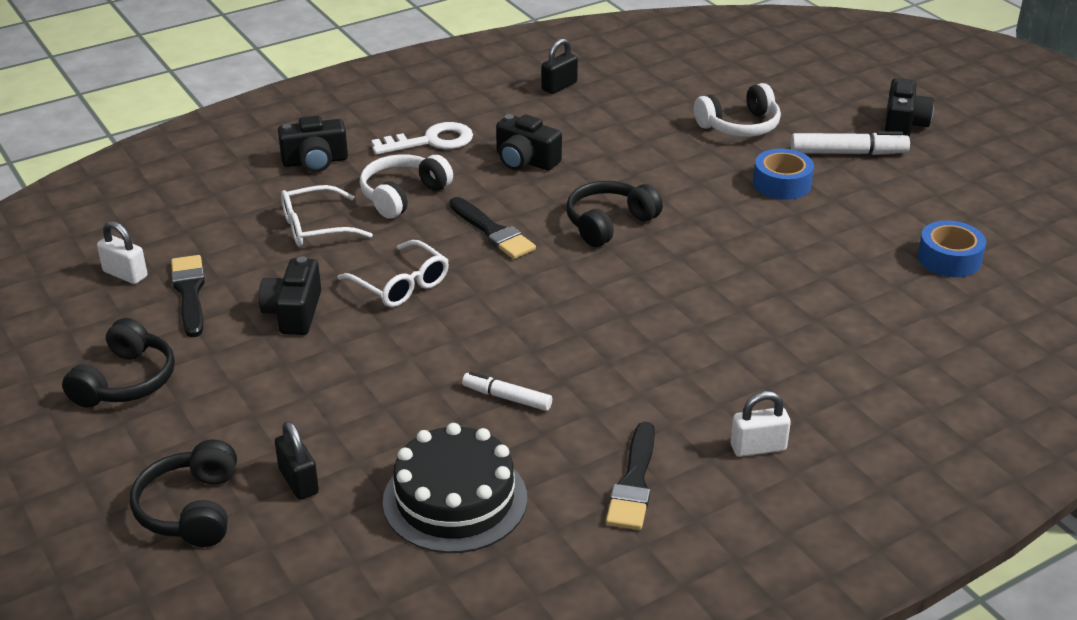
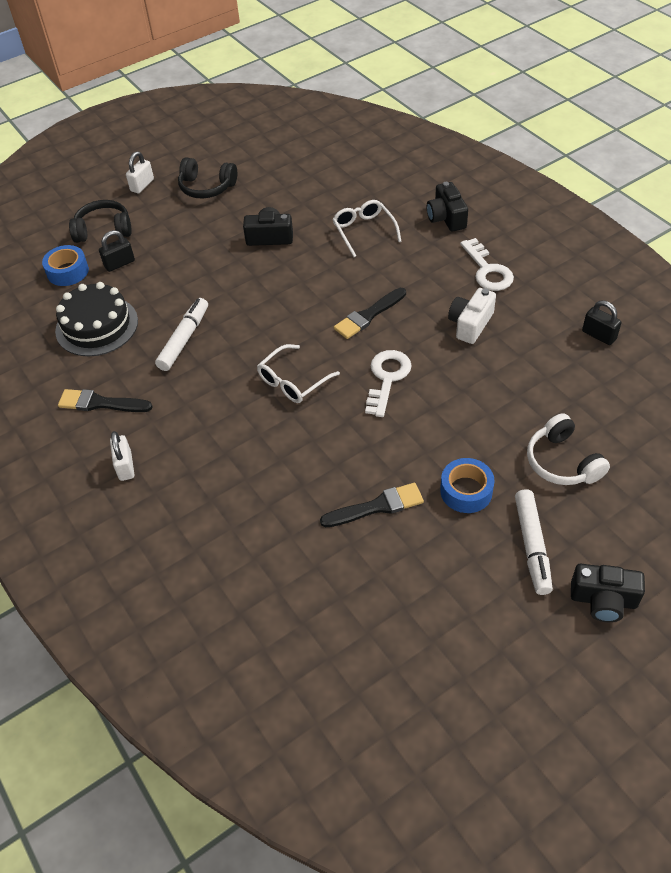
camera: 90 degrees right, 15 degrees up
white padlock [97,221,147,284] -> white padlock moved to [126,151,154,193]
black brush [171,255,205,337] -> black brush moved to [320,483,424,527]
white glasses [337,240,449,307] -> white glasses moved to [257,344,340,403]
white headphones [360,154,453,219] -> none
white marker [462,372,552,411] -> white marker [155,298,208,371], size x1.56
black camera [496,114,562,171] -> white camera [448,288,496,344]
black headphones [566,181,663,247] -> white key [365,350,412,417]
blue tape [918,220,986,277] -> blue tape moved to [42,245,89,286]

